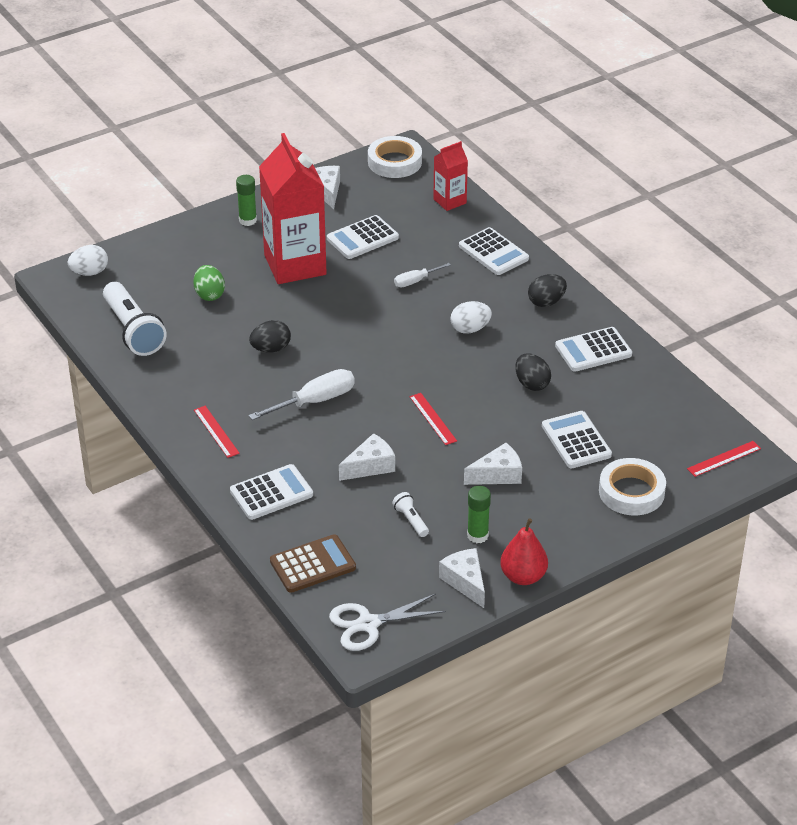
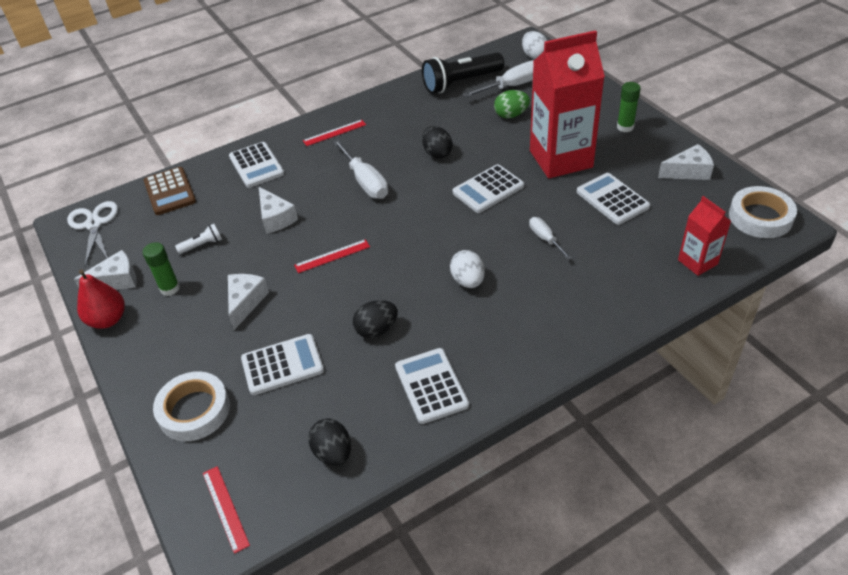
camera: 95 degrees right, 5 degrees up
white flashlight [103,282,167,356] -> black flashlight [422,52,504,94]
white calculator [459,227,529,275] -> white calculator moved to [453,164,524,213]
white cheese [464,443,522,485] -> white cheese turned 150 degrees counterclockwise [228,274,269,330]
black egg [528,274,567,307] -> black egg moved to [308,418,351,466]
none -> white screwdriver [463,60,534,98]

